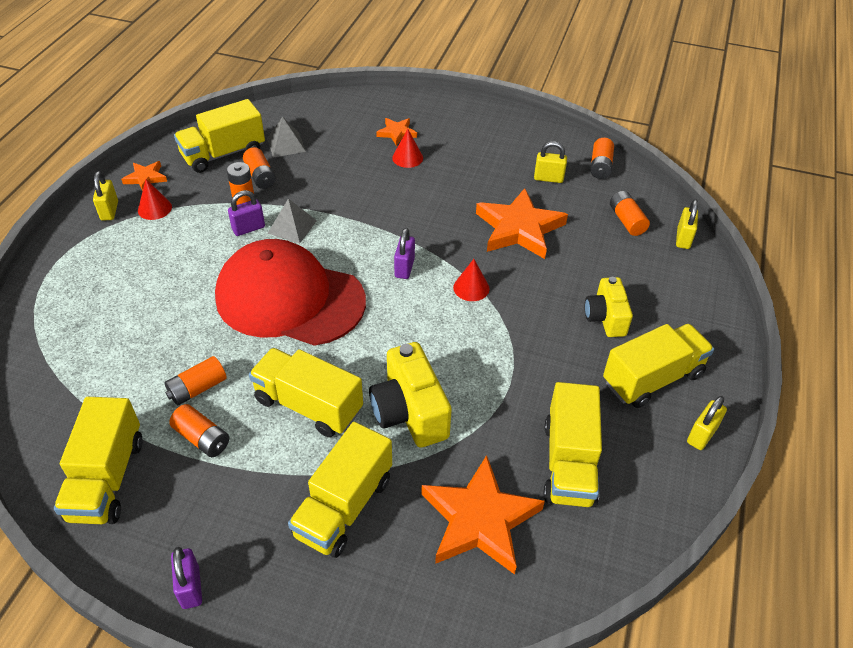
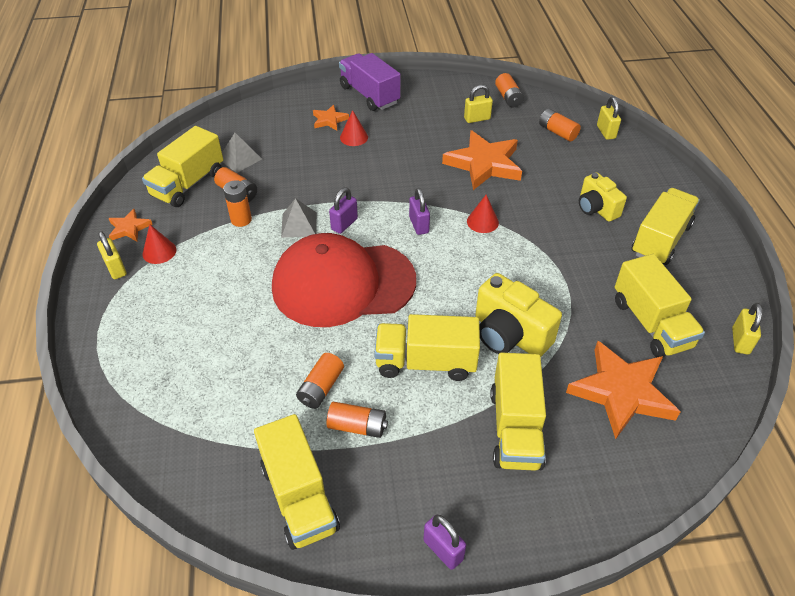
camera: 25 degrees left, 0 degrees up
purple padlock [228,190,265,236] -> purple padlock moved to [329,187,358,234]
yellow padlock [687,396,727,450] -> yellow padlock moved to [732,303,763,354]
none -> purple truck [339,53,401,111]

